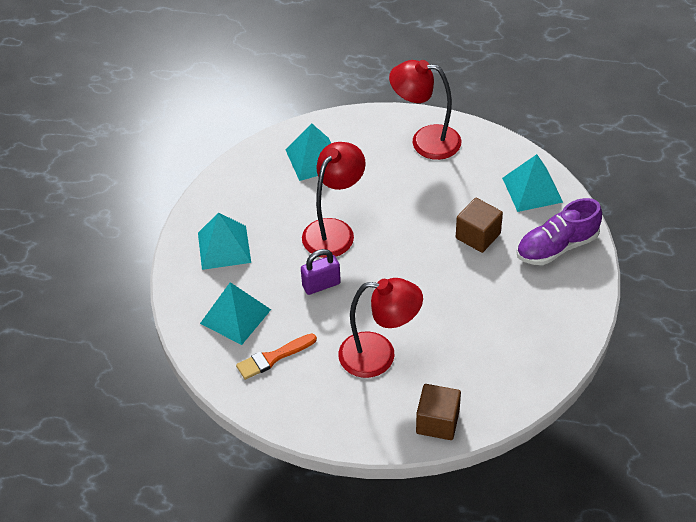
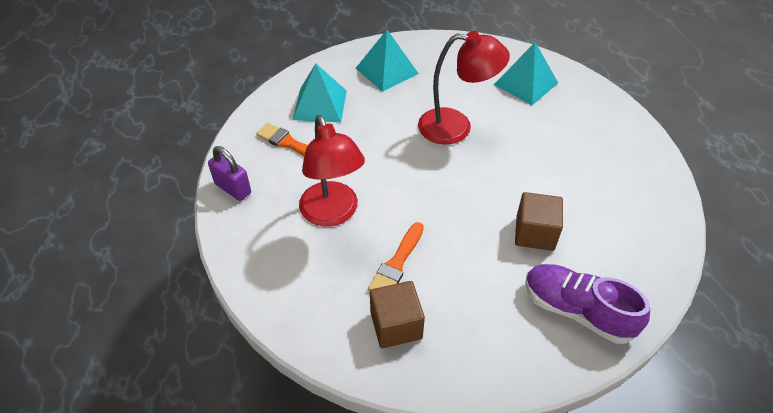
camera: 60 degrees right, 0 degrees up
purple padlock [301,249,341,295] -> purple padlock moved to [208,146,251,201]
red lamp [389,60,461,160] -> none
brown cube [416,384,461,440] -> brown cube moved to [370,281,425,348]
turquoise pyramid [502,154,563,212] -> none
none -> orange brush [368,222,424,291]

